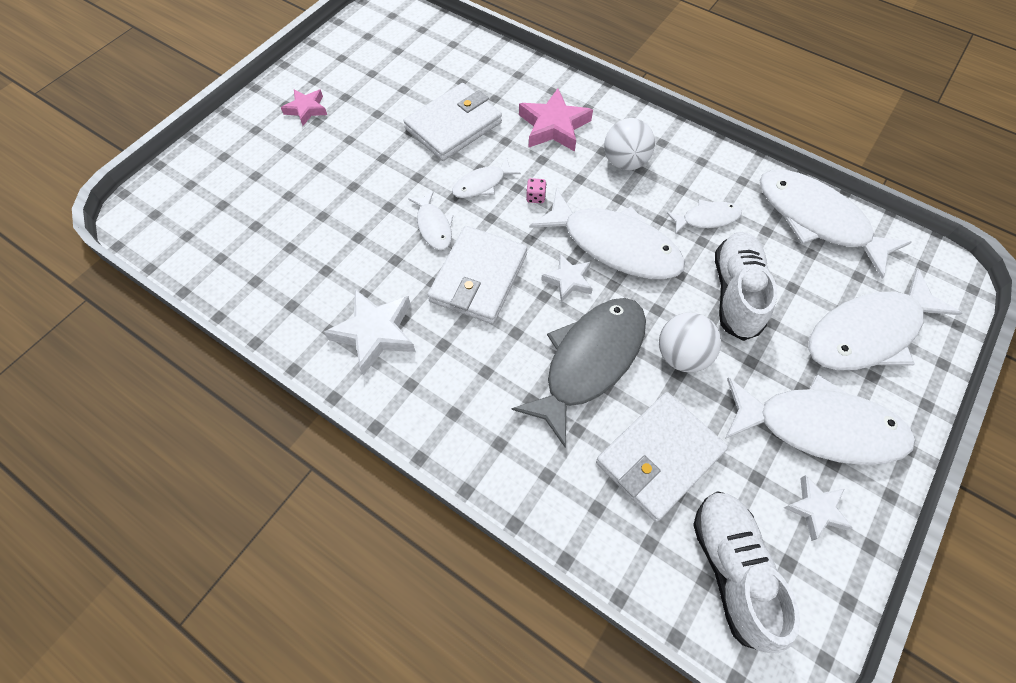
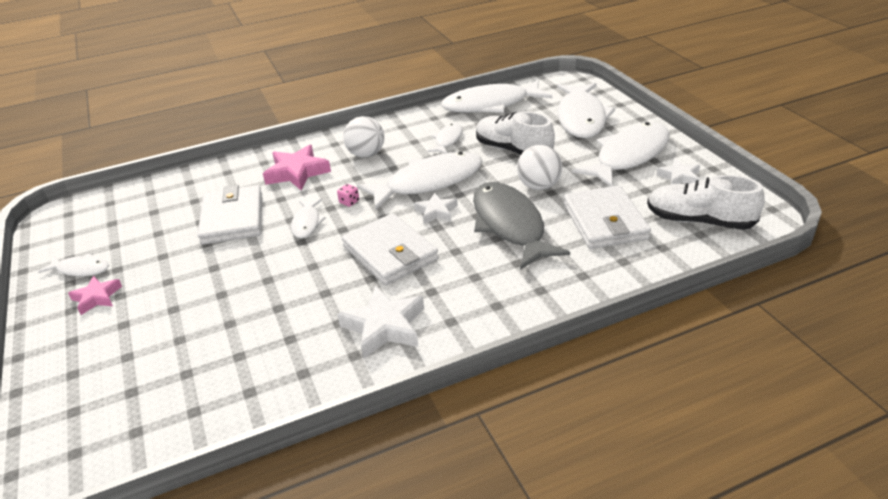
camera: 55 degrees left, 25 degrees down
white fish [408,191,453,250] -> white fish moved to [39,253,109,276]

